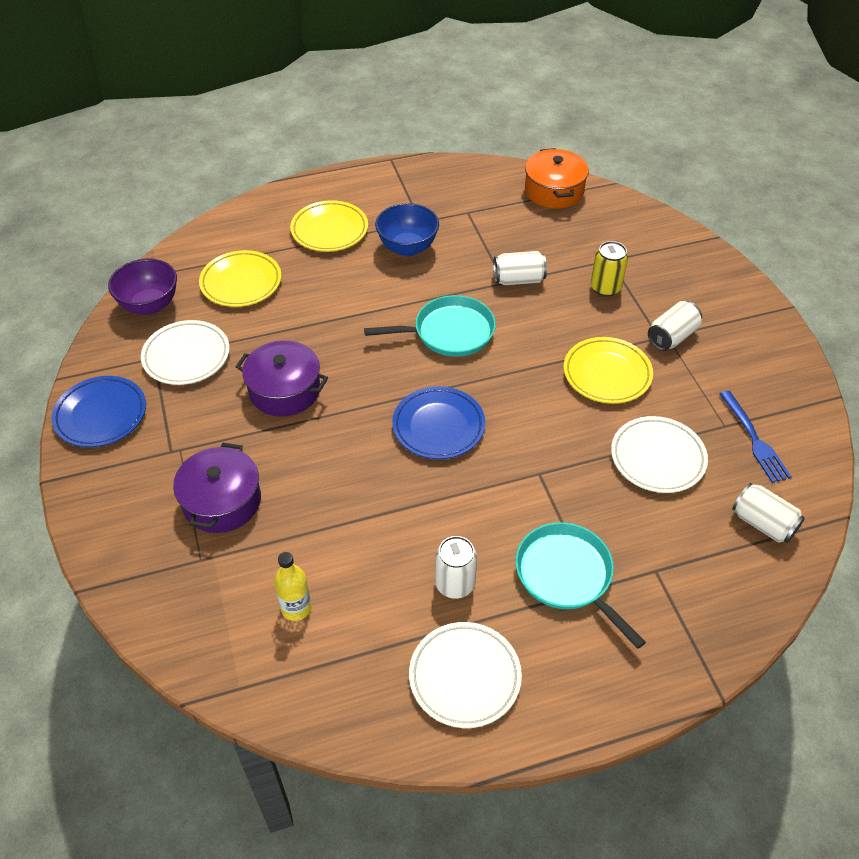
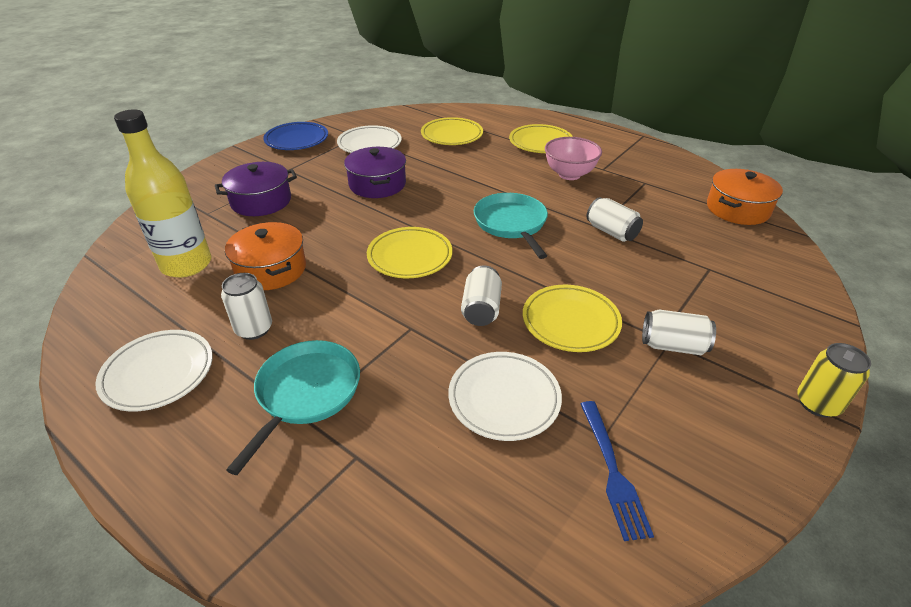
camera: 55 degrees right, 10 degrees down
purple bowl [108,259,177,315] -> none
yellow bottle [274,552,312,621] -> yellow bottle [114,109,212,278], size x1.98
turquoise pan [364,295,496,357] -> turquoise pan turned 150 degrees counterclockwise [474,193,548,259]
blue bowl [375,203,439,256] -> pink bowl [545,137,602,180]
blue plate [392,386,485,459] -> yellow plate [367,227,452,278]
yellow can [591,241,628,297] -> yellow can moved to [797,343,871,417]
blue fork [720,391,792,483] -> blue fork turned 45 degrees counterclockwise [581,401,654,541]
white can [732,483,805,543] -> white can moved to [461,265,502,326]
none -> orange pot [225,222,306,290]

